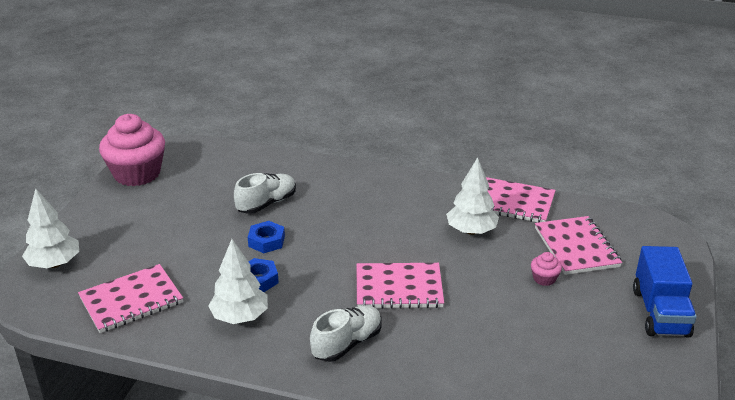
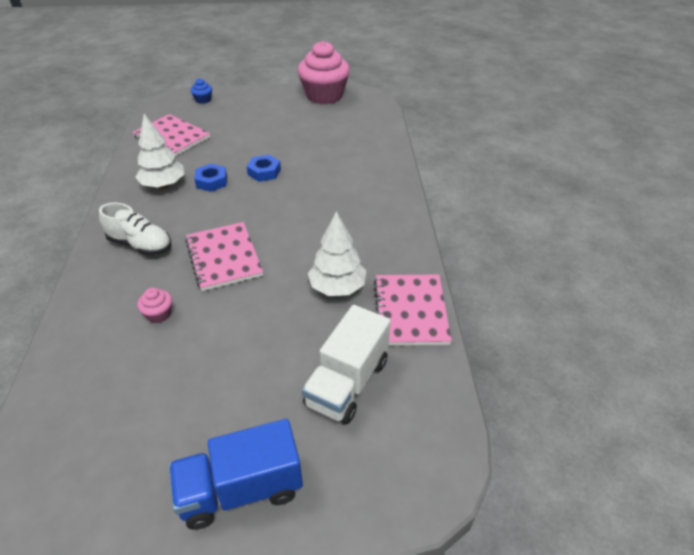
camera: 70 degrees right, 10 degrees up
white tree [22,188,79,268] -> blue cupcake [191,78,212,104]
white shoe [234,173,296,214] -> none
pink cupcake [531,252,562,286] -> pink cupcake moved to [137,288,172,323]
pink notebook [535,216,622,275] -> white truck [302,305,391,424]

